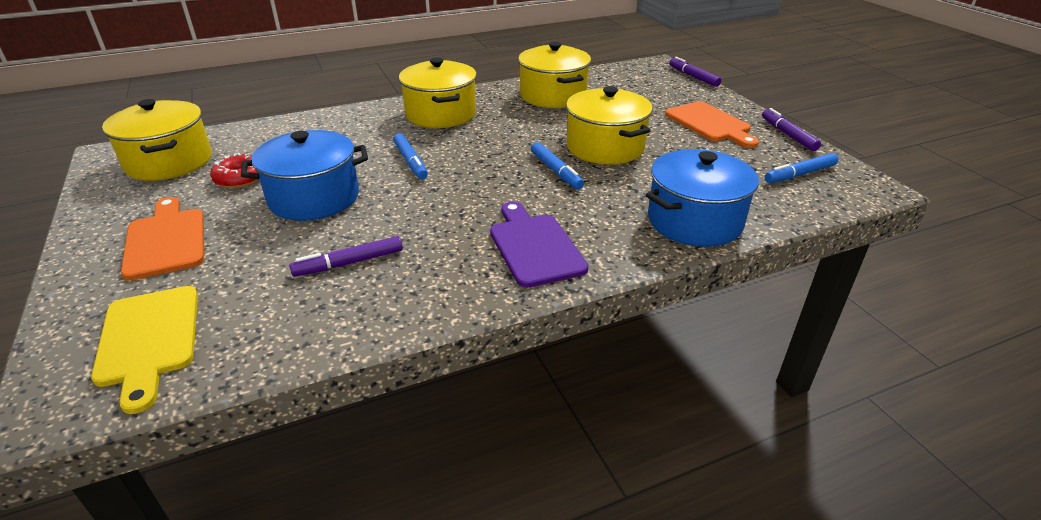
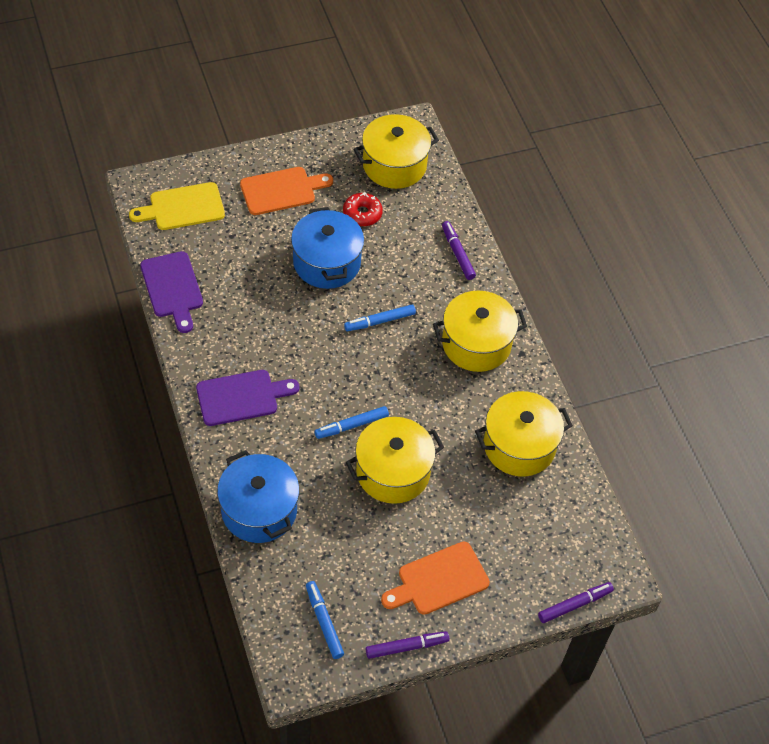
camera: 90 degrees right, 20 degrees up
purple marker [289,236,403,277] -> purple marker moved to [442,221,476,280]
none -> purple cutting board [140,251,203,333]

